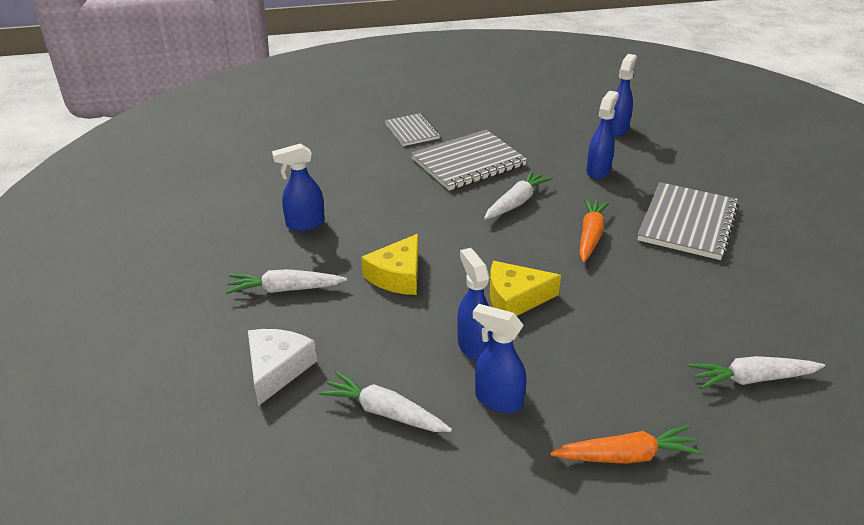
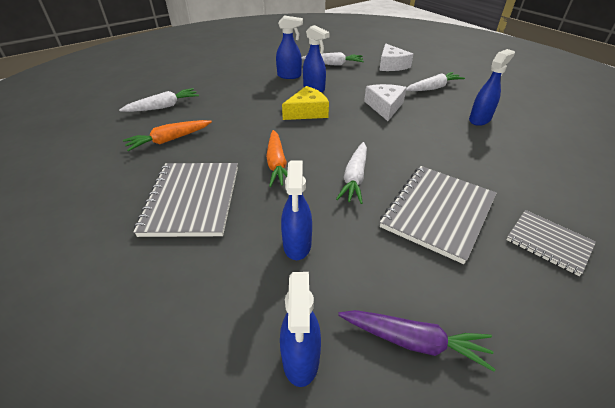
camera: 155 degrees right, 5 degrees up
yellow cheese [361,234,418,295] -> white cheese [364,84,407,121]
orange carrot [550,425,703,464] -> orange carrot moved to [123,120,212,151]
none -> purple carrot [338,310,496,372]

